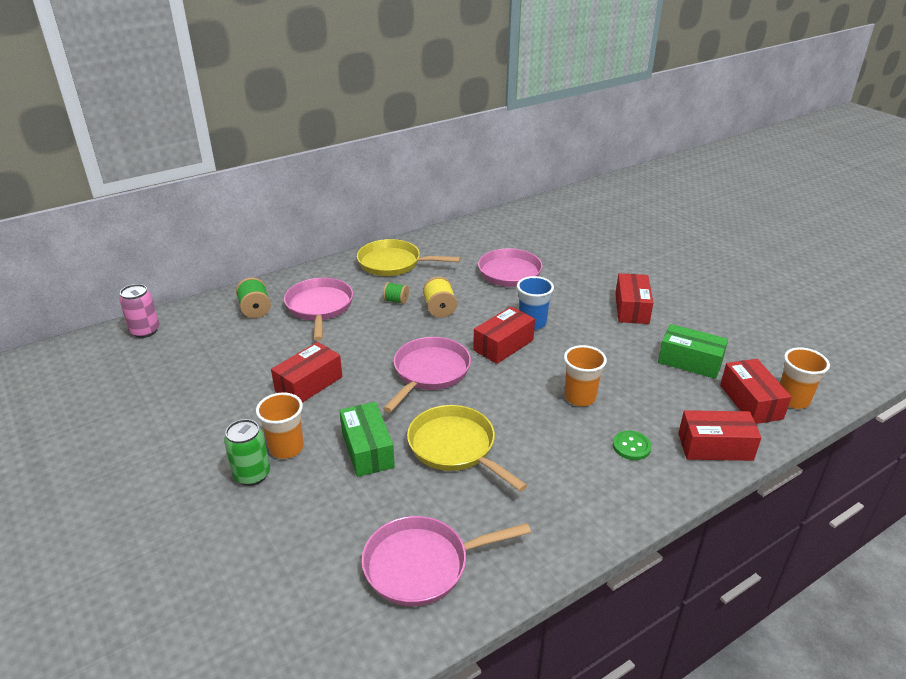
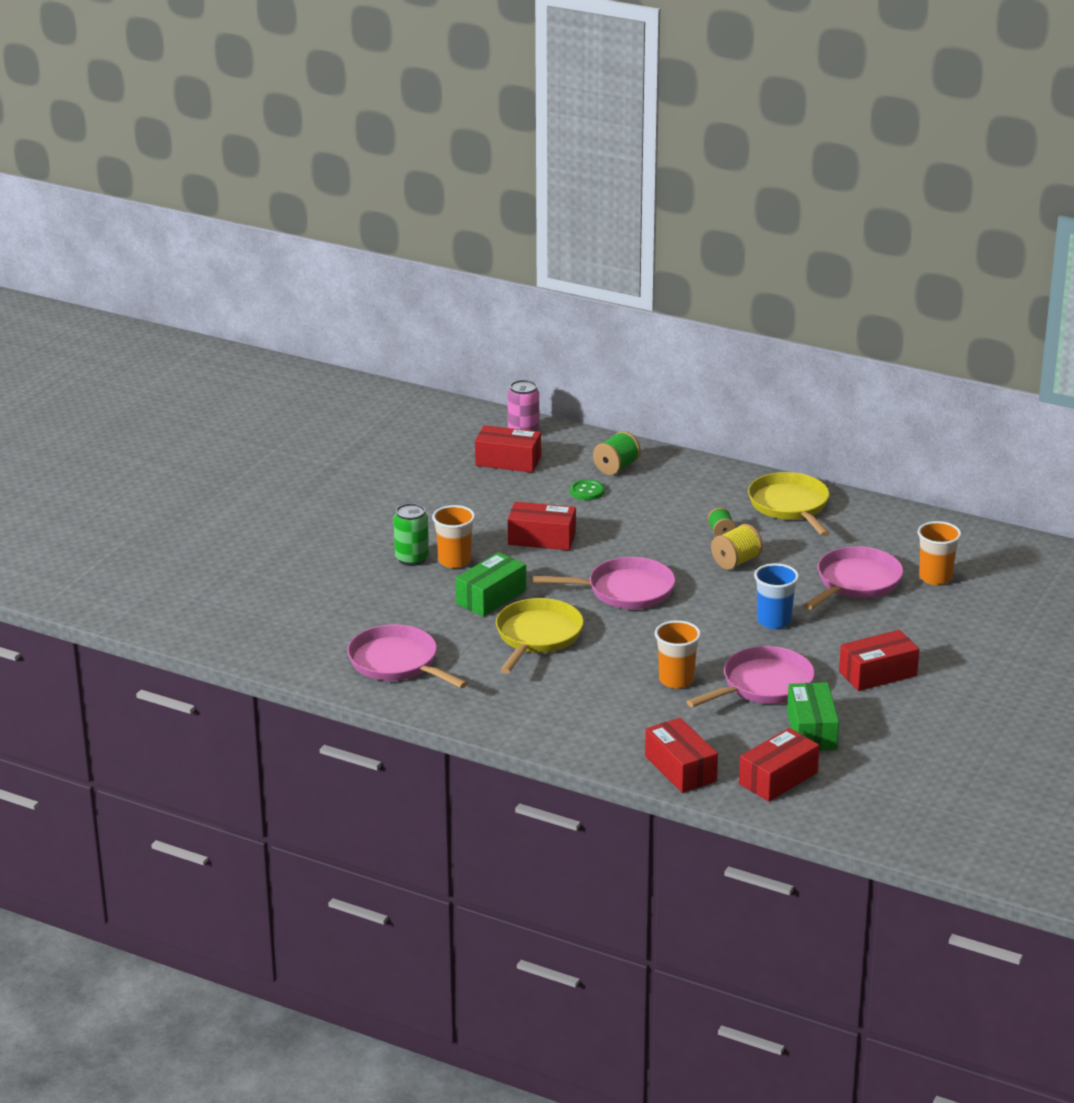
camera: 60 degrees right, 5 degrees down
pink pan [284,278,353,341] -> pink pan moved to [686,646,815,707]
red box [473,306,535,364] -> red box moved to [475,425,541,473]
green button [613,431,651,460] -> green button moved to [570,479,604,500]
orange cup [780,347,830,409] -> orange cup moved to [918,521,962,585]

